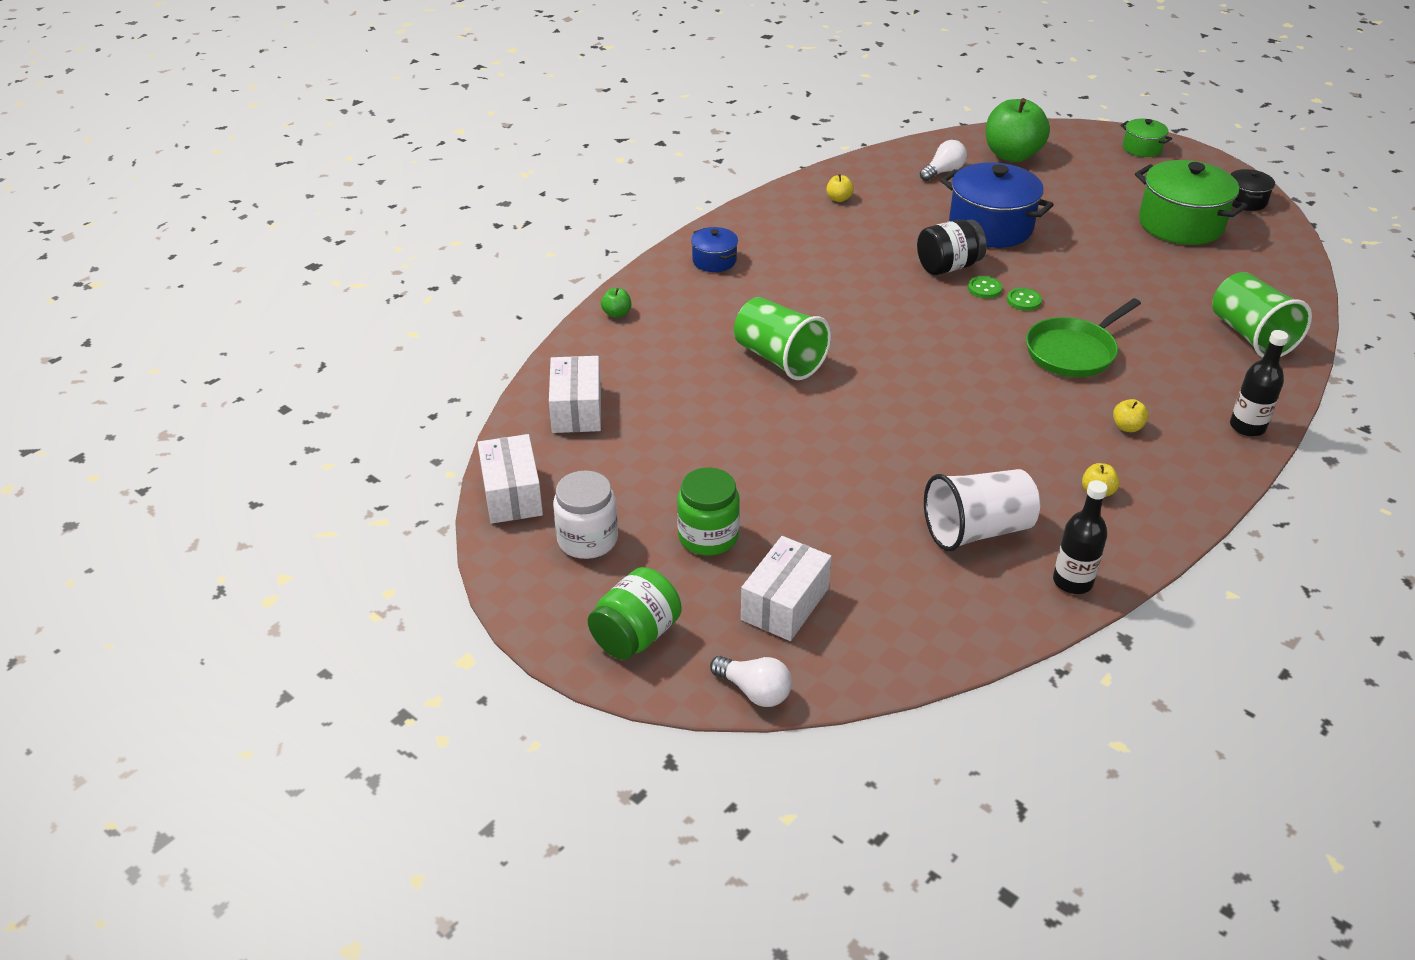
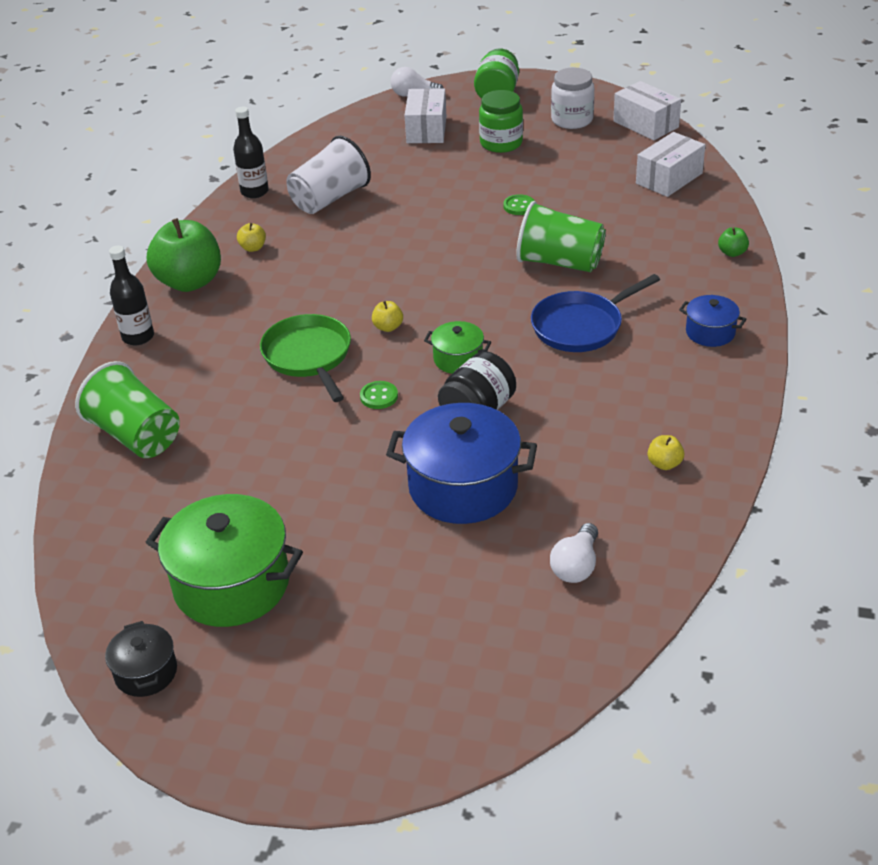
camera: 155 degrees right, 0 degrees up
white box [549,356,601,433] -> white box turned 75 degrees clockwise [636,132,705,197]
green button [968,276,1002,299] -> green button moved to [503,194,535,215]
green apple [986,98,1050,162] -> green apple moved to [147,218,221,292]
green pan [1026,298,1141,377] -> green pan turned 45 degrees counterclockwise [260,314,351,402]
yellow apple [1113,399,1149,432] -> yellow apple moved to [372,301,403,332]
green pot [1121,119,1172,157] -> green pot moved to [424,321,491,374]
none -> blue pan [531,274,660,352]

